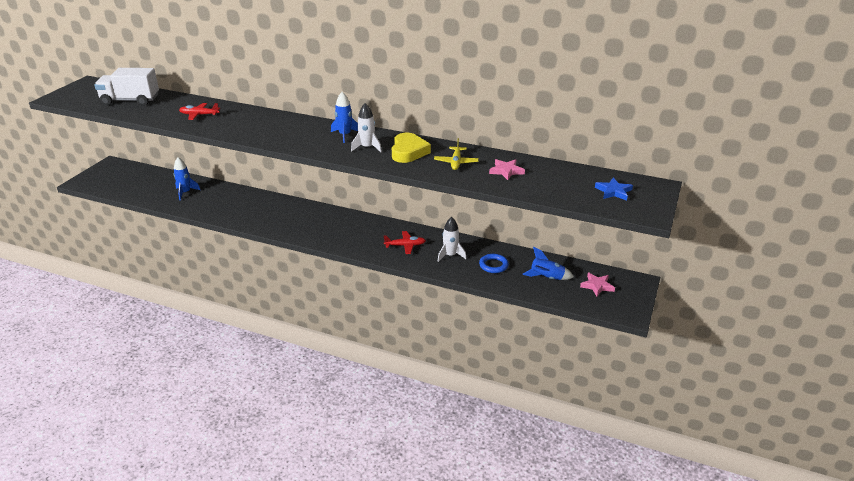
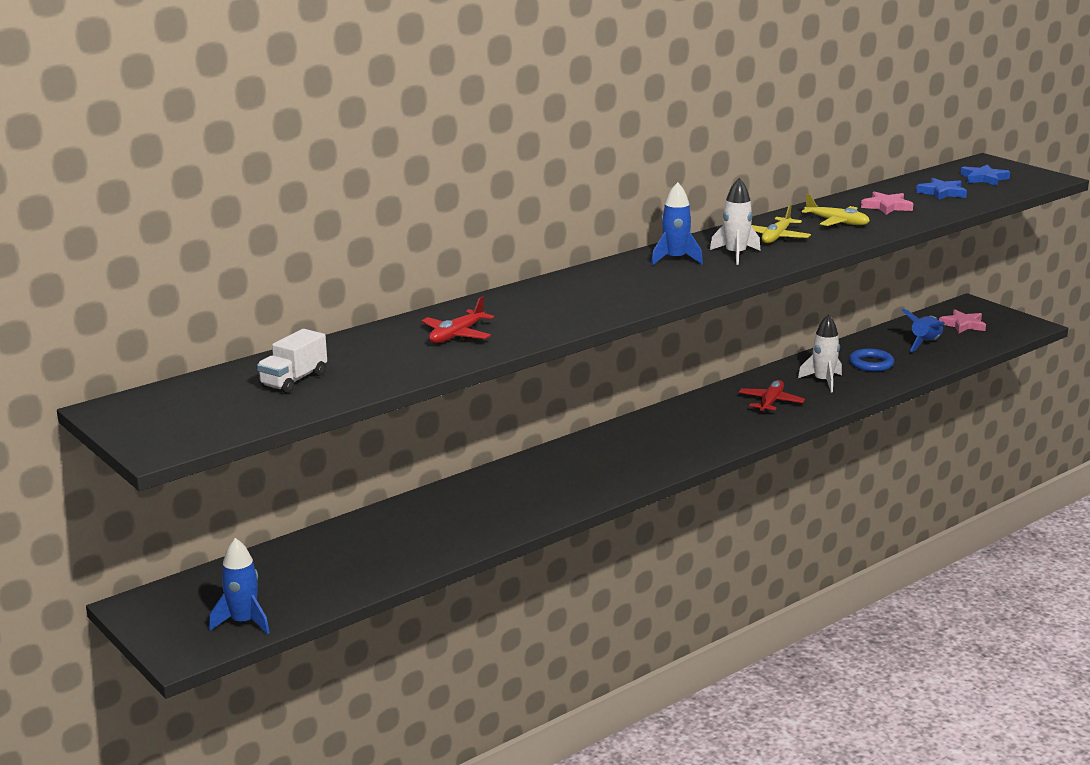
camera: 60 degrees left, 10 degrees down
white truck [94,68,159,106] -> white truck [257,329,327,393], size x0.59
blue rocket [174,157,200,200] -> blue rocket moved to [209,538,270,634]
yellow heart [392,133,431,163] -> yellow plane [751,205,811,243]
none -> blue star [916,178,967,200]

